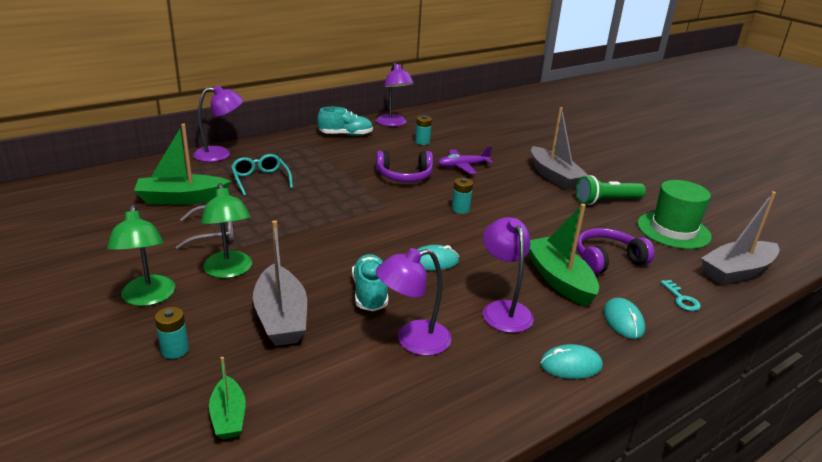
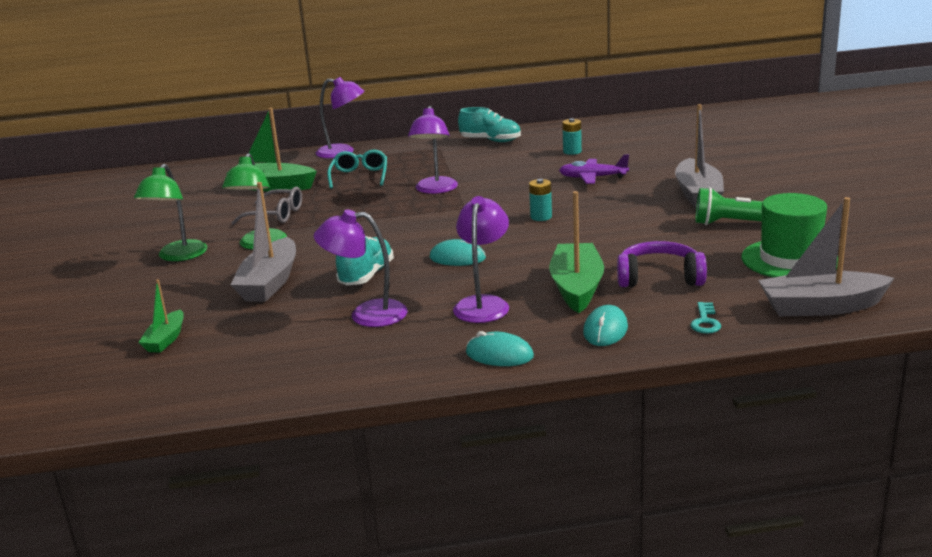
camera: 30 degrees right, 5 degrees down
turquoise battery [155,307,189,359] -> none
purple lamp [376,63,414,127] -> purple lamp moved to [408,106,458,194]
purple headphones [376,151,433,182] -> none

